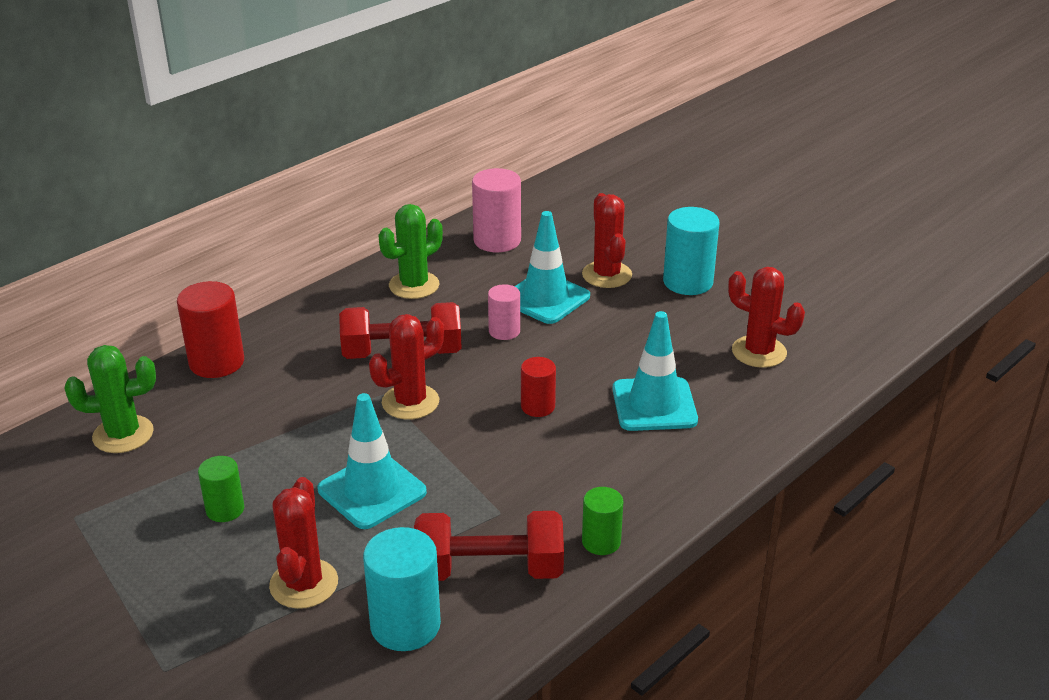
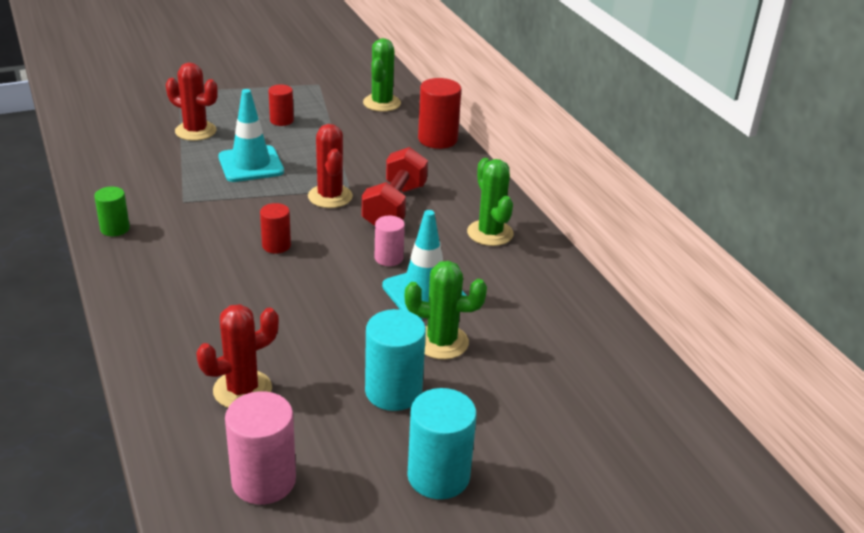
camera: 110 degrees right, 0 degrees up
green cylinder [198,456,244,522] -> red cylinder [268,85,294,126]
turquoise cylinder [363,527,441,651] -> turquoise cylinder moved to [407,388,477,499]
red dumbbell [414,511,564,581] -> none
pink cylinder [472,168,521,252] -> pink cylinder moved to [225,391,296,504]
red cactus [582,193,632,288] -> green cactus [405,261,487,359]
turquoise traffic cone [612,311,698,431] -> none

